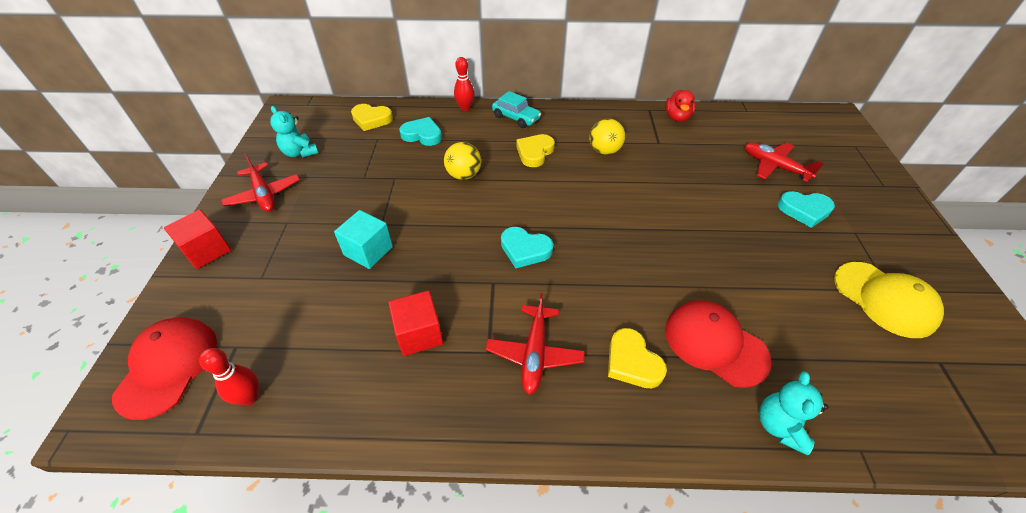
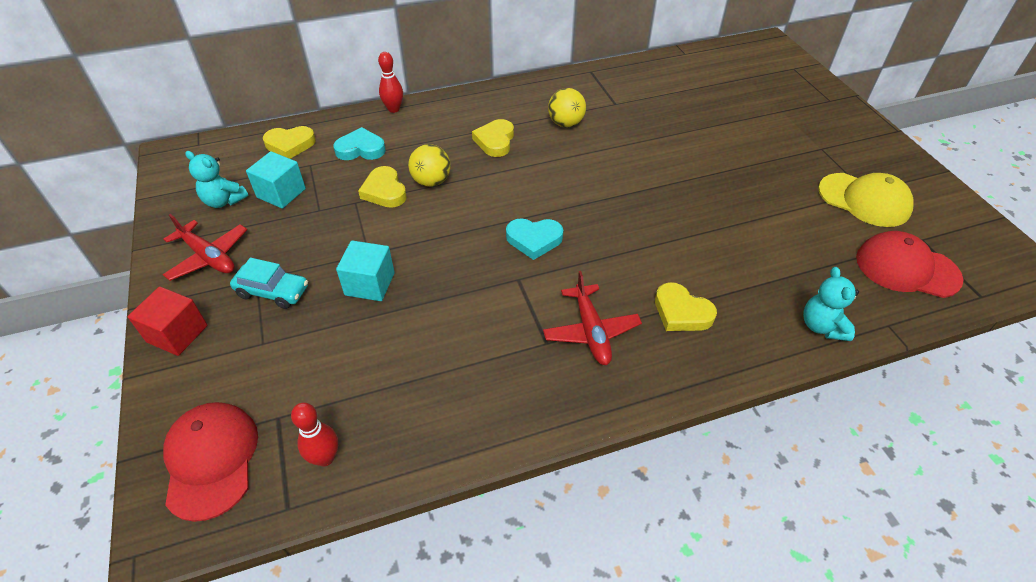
camera: 20 degrees left, 0 degrees up
red cube [388,290,443,356] -> none
turquoise car [492,91,541,128] -> turquoise car moved to [230,258,308,309]
red duck [665,89,695,122] -> none
red cap [665,300,771,388] -> red cap moved to [856,231,964,298]
red plane [744,143,824,182] -> none
turquoise heart [778,191,835,228] -> none
none -> turquoise cube [246,151,306,209]
none -> yellow heart [358,166,407,208]

